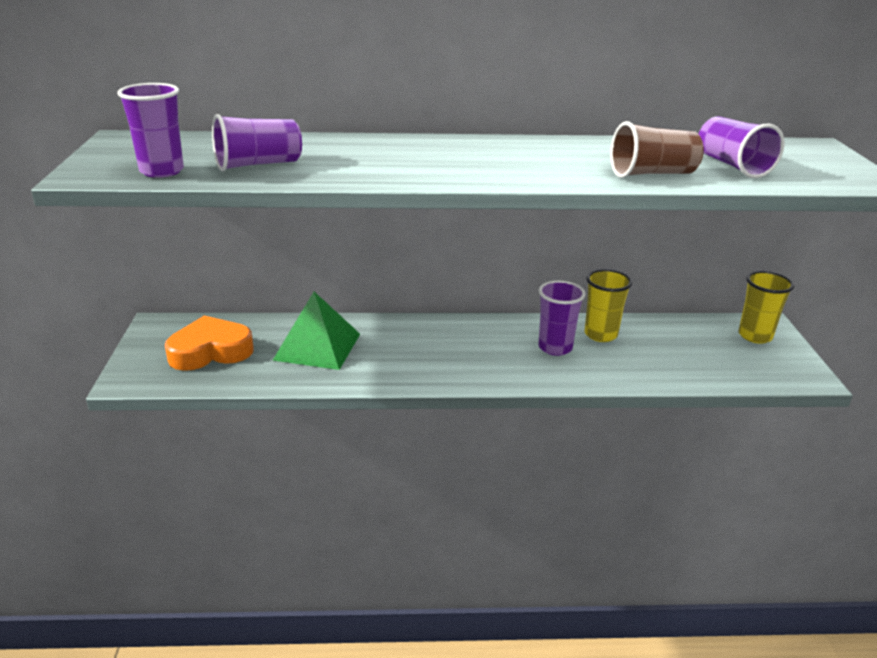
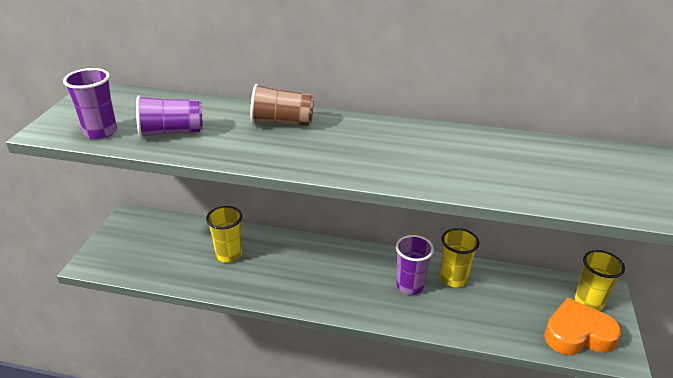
camera: 15 degrees right, 5 degrees up
orange heart [165,316,254,371] -> orange heart moved to [544,298,622,355]
green pyramid [273,292,360,370] -> yellow cup [206,206,242,263]
brown cup [610,121,704,178] -> brown cup moved to [250,84,314,126]
purple cup [699,116,784,178] -> none

